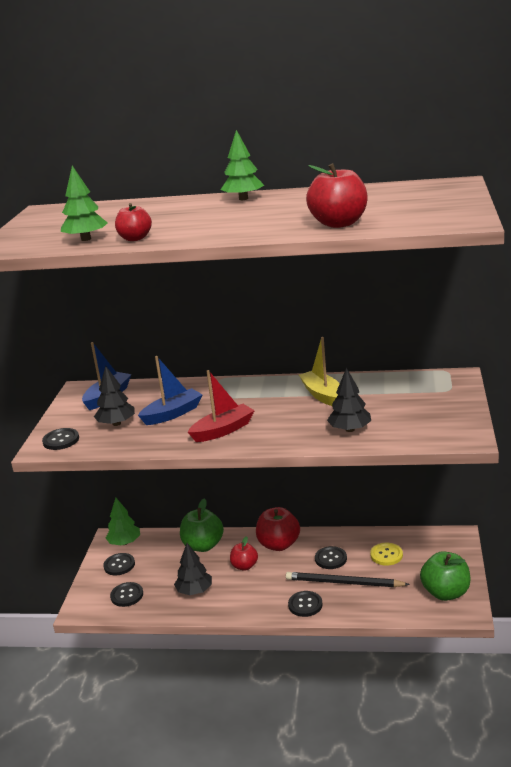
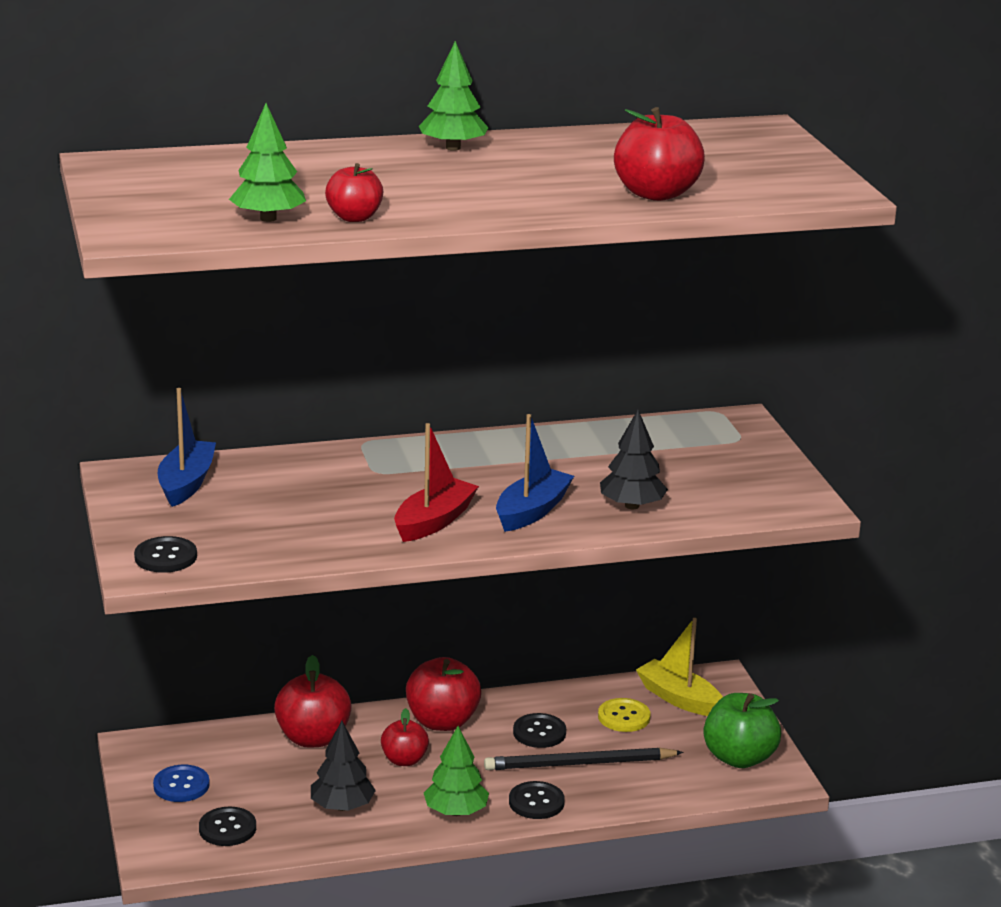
camera: 25 degrees left, 0 degrees up
black tree [94,366,135,426] -> none
black button [103,553,135,575] -> blue button [153,765,210,802]
green tree [106,497,140,545] -> green tree moved to [424,726,489,816]
blue boat [138,356,203,425] -> blue boat moved to [496,414,574,532]
green apple [180,499,224,552] -> red apple [274,655,352,747]
yellow boat [299,337,340,406] -> yellow boat moved to [636,618,723,716]

